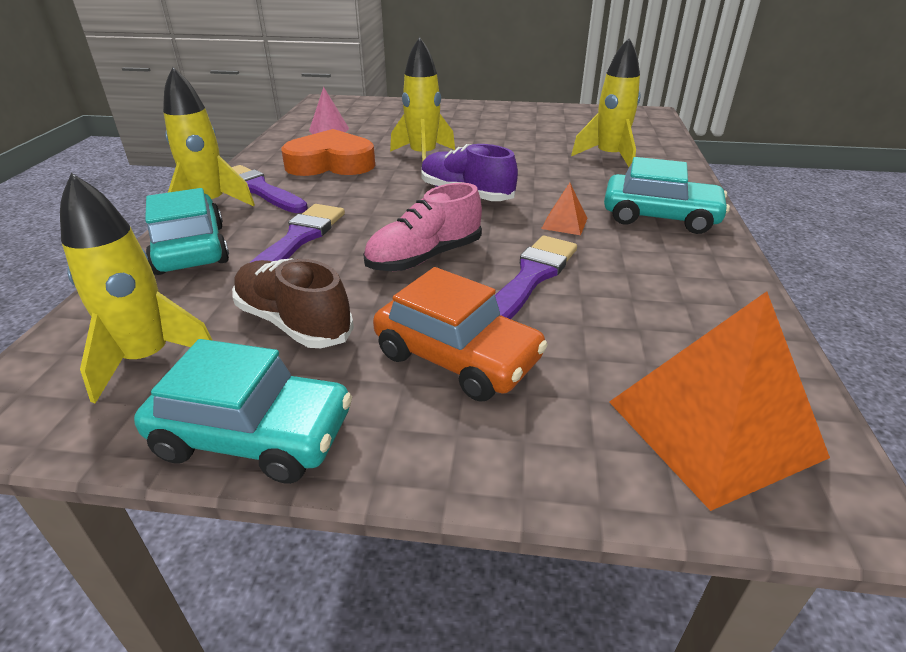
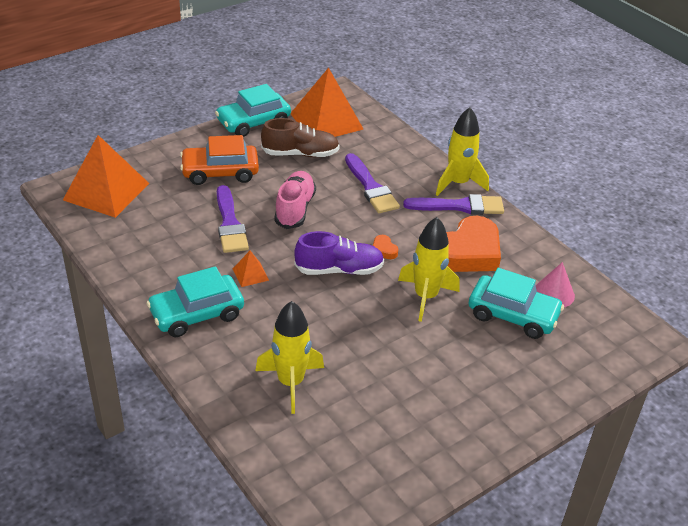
camera: 135 degrees right, 5 degrees up
yellow rocket [60,173,213,403] -> orange pyramid [291,68,363,137]
turquoise car [145,188,229,275] -> turquoise car moved to [469,268,564,339]
none -> orange heart [373,235,399,259]

